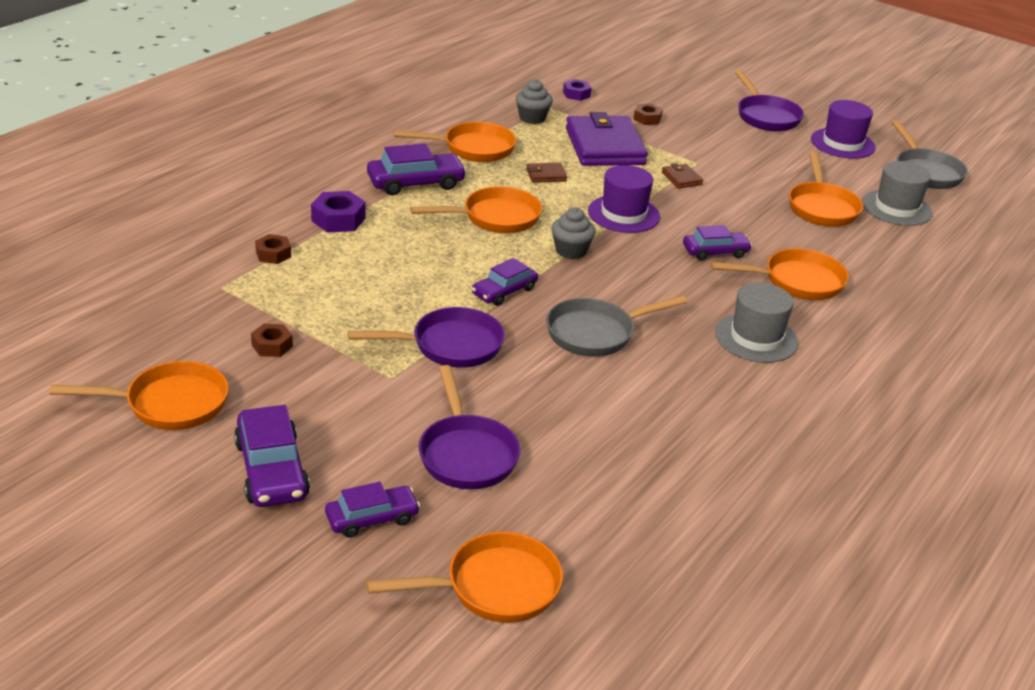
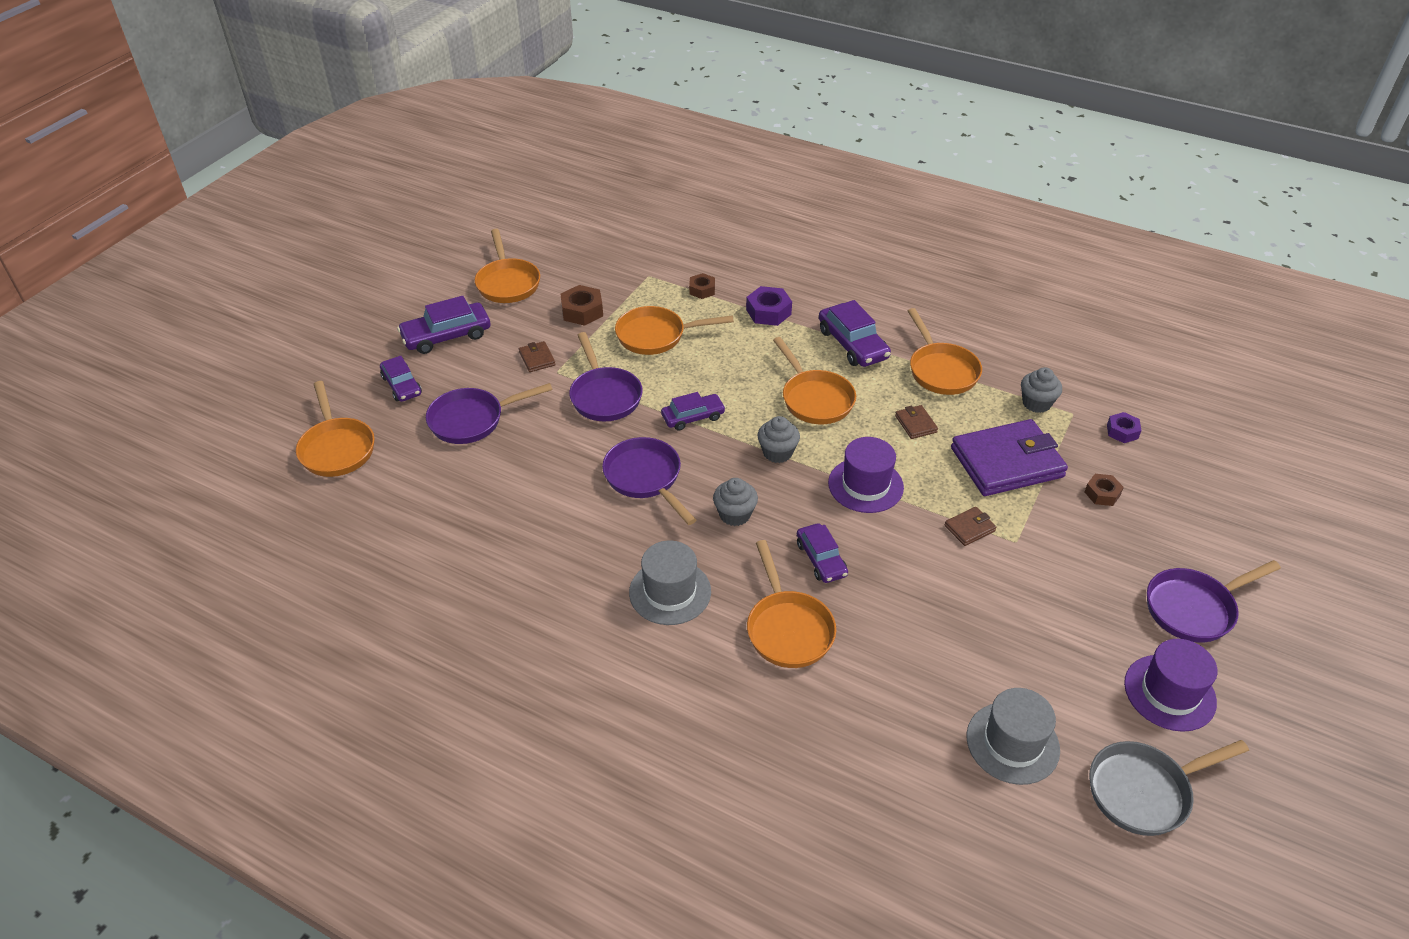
camera: 85 degrees right, 10 degrees up
brown nut [251,324,293,357] -> brown nut [560,285,603,326], size x1.54
purple car [472,258,538,306] -> purple car turned 120 degrees clockwise [661,392,726,431]
grey pan [546,295,687,357] -> purple pan [602,437,696,525]
orange pan [789,152,863,227] -> orange pan moved to [615,306,734,355]
none -> brown wallet [519,341,556,372]
none -> grey cupcake [713,478,758,526]

